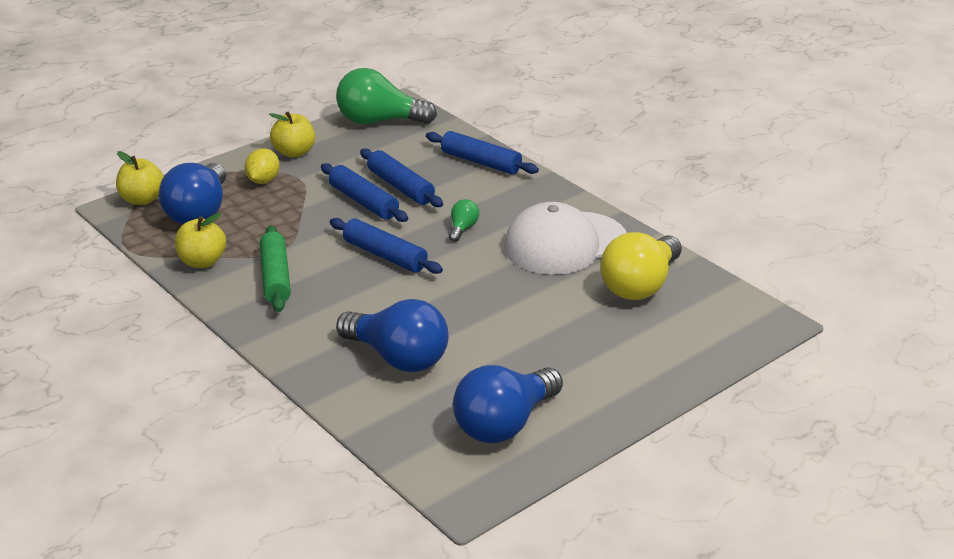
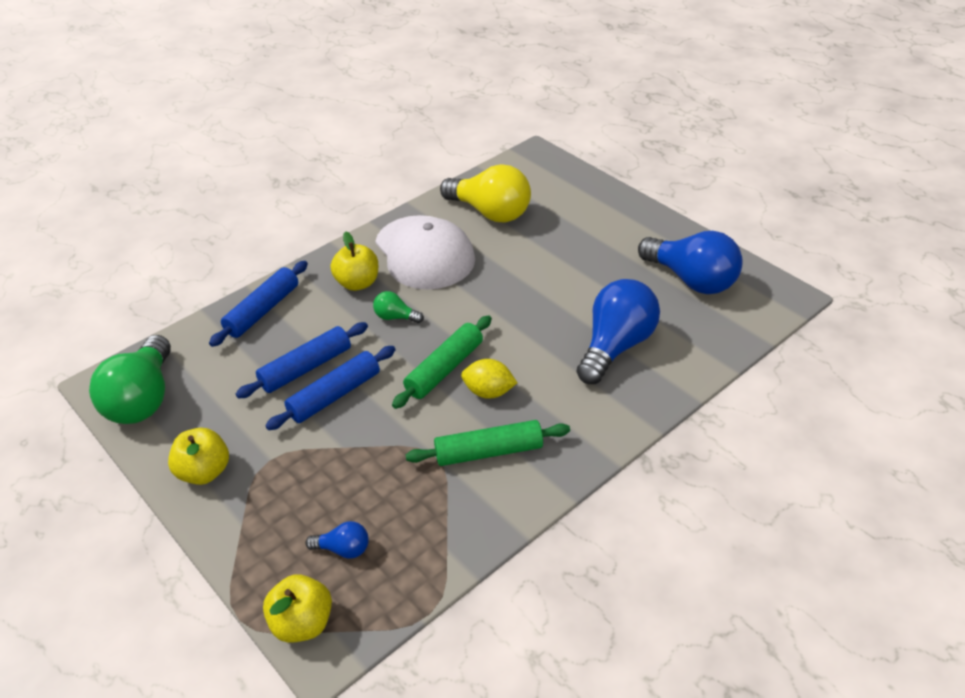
camera: 90 degrees left, 10 degrees up
blue light bulb [159,163,226,224] -> blue light bulb [305,521,369,559], size x0.45
yellow apple [175,212,226,268] -> yellow apple moved to [331,231,378,291]
yellow lemon [244,148,280,184] -> yellow lemon moved to [461,359,517,399]
blue rolling pin [330,218,443,274] -> green rolling pin [392,315,492,409]

